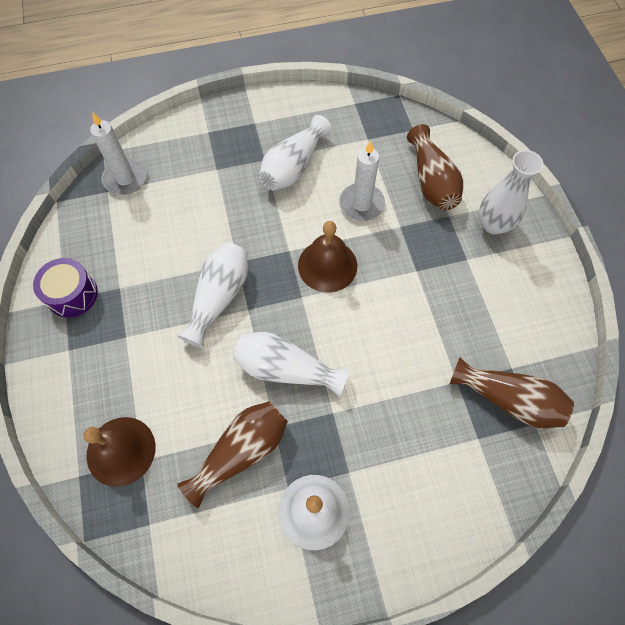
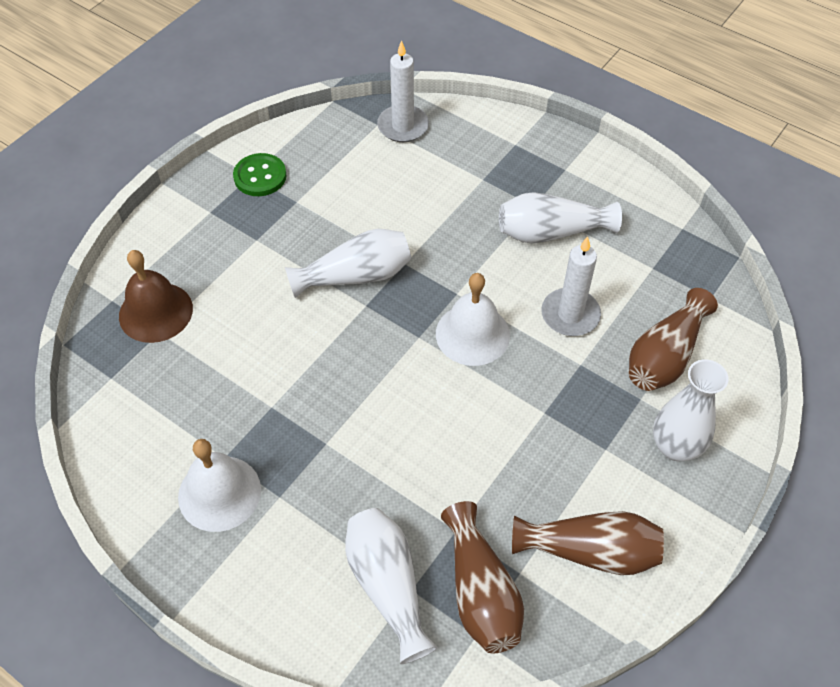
camera: 50 degrees right, 10 degrees down
purple drum [33,258,98,318] -> green button [233,153,286,196]
brown vase [177,401,288,508] -> brown vase moved to [512,511,664,575]
white vase [233,332,349,397] -> white vase moved to [345,508,438,664]
brown bell [298,221,357,293] -> white bell [436,273,510,366]

